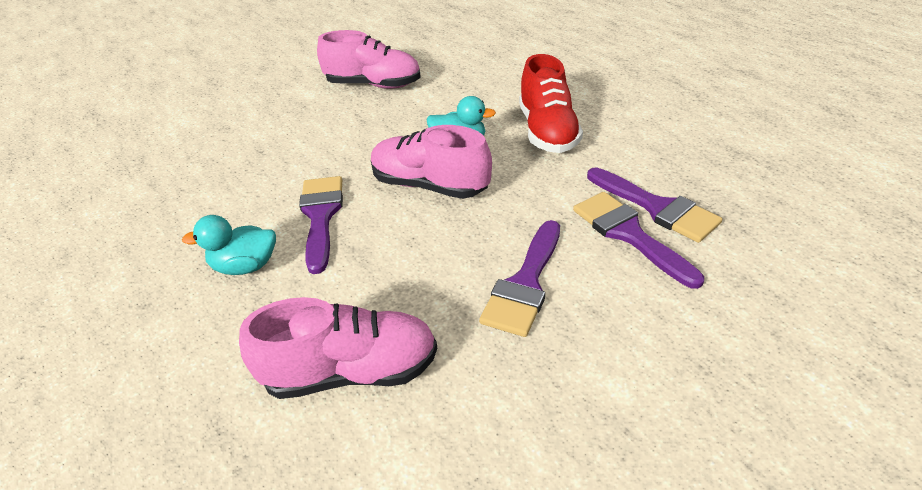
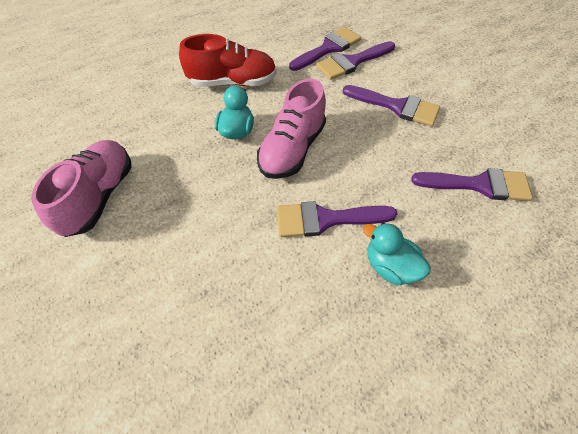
camera: 90 degrees left, 15 degrees up
turquoise duck [182,215,276,275] -> turquoise duck turned 135 degrees clockwise [363,222,431,286]
pink shoe [239,297,438,399] -> purple brush [411,168,533,201]

